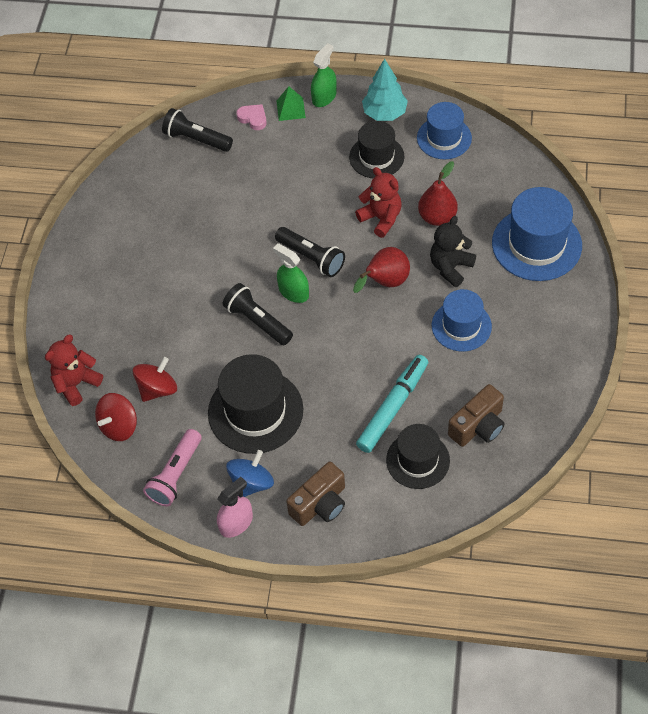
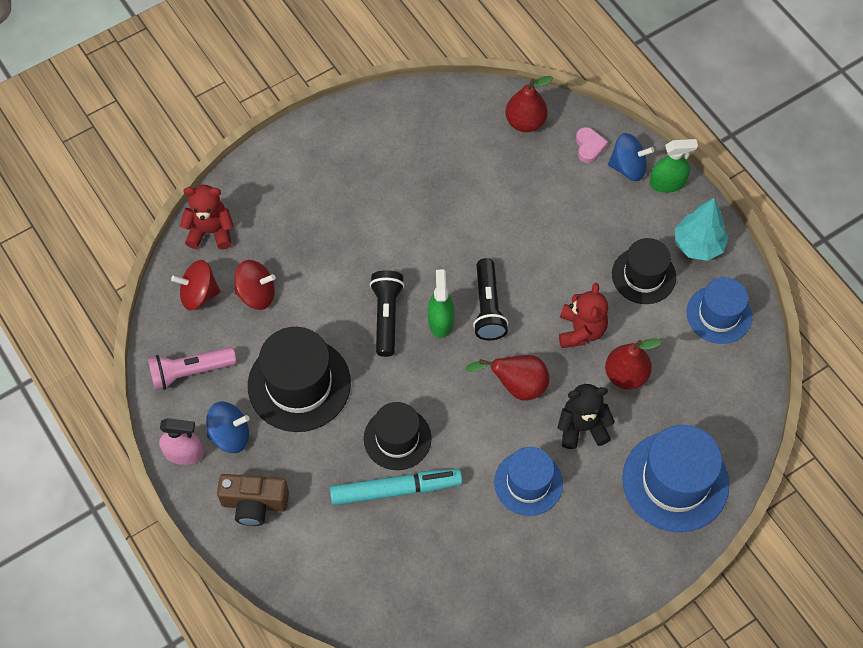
camera: 45 degrees right, 5 degrees up
black flashlight [162,108,233,152] -> red pear [505,76,553,132]
green pyramid [277,86,306,121] -> blue spinning top [608,133,654,181]
black hat [386,424,450,489] -> black hat moved to [364,402,432,470]
brown camera [448,384,505,447] -> none

